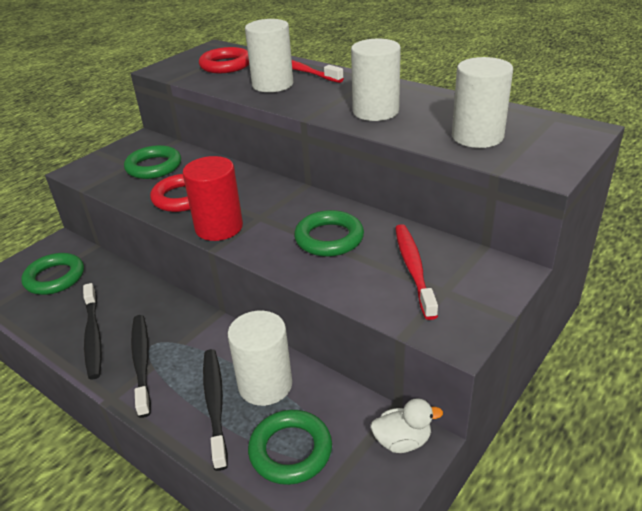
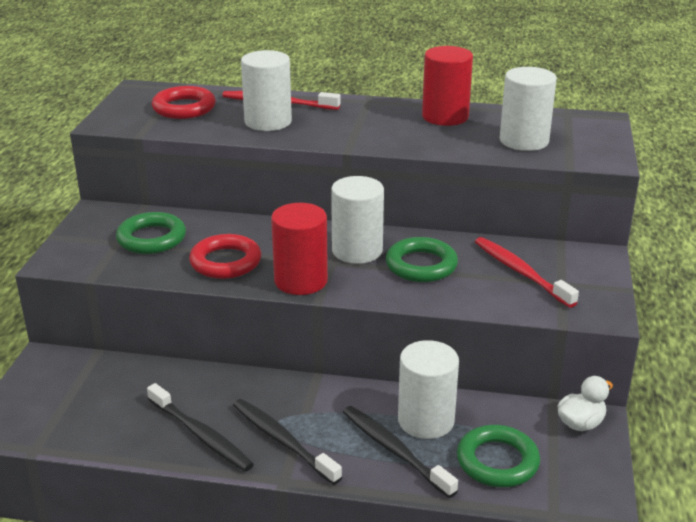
camera: 30 degrees left, 5 degrees down
green ring [21,253,84,295] -> none
white cylinder [351,39,401,121] -> white cylinder moved to [331,176,384,264]
none -> red cylinder [422,46,473,126]

